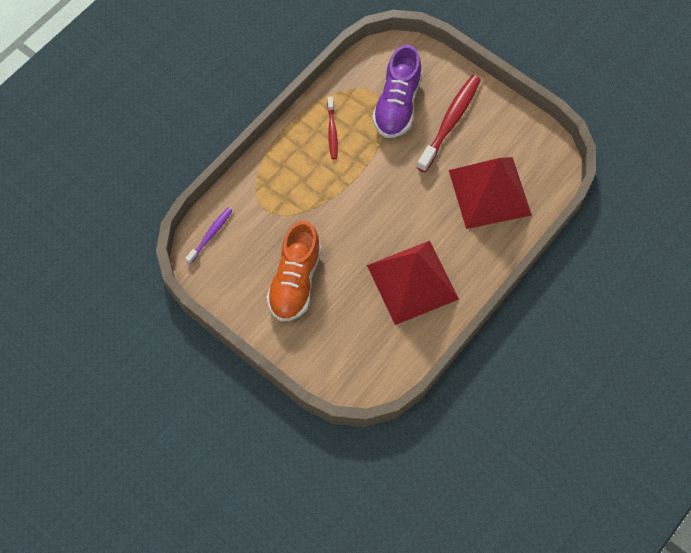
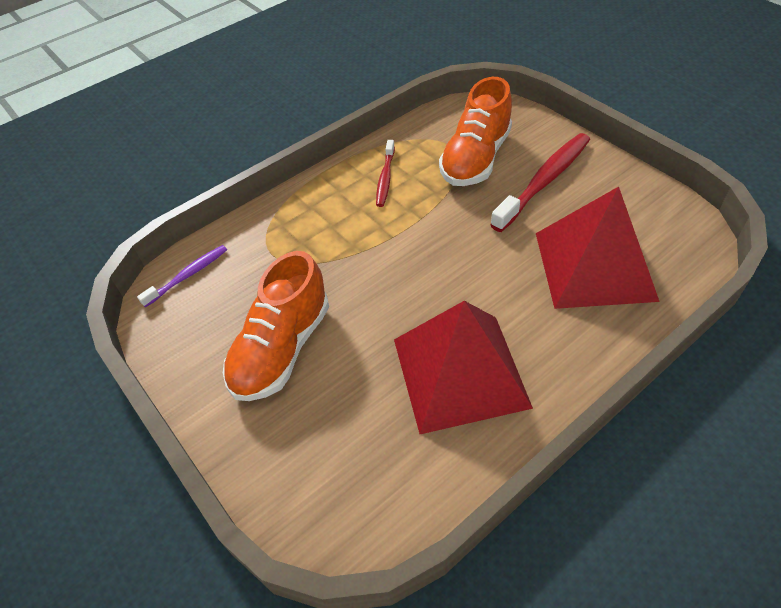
camera: 15 degrees right, 15 degrees down
purple shoe [372,45,422,138] -> orange shoe [439,77,512,186]

